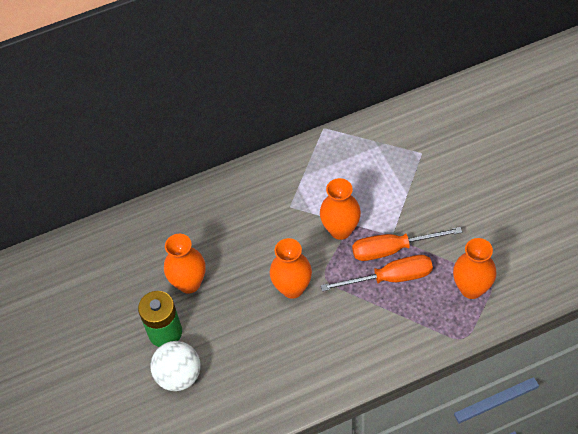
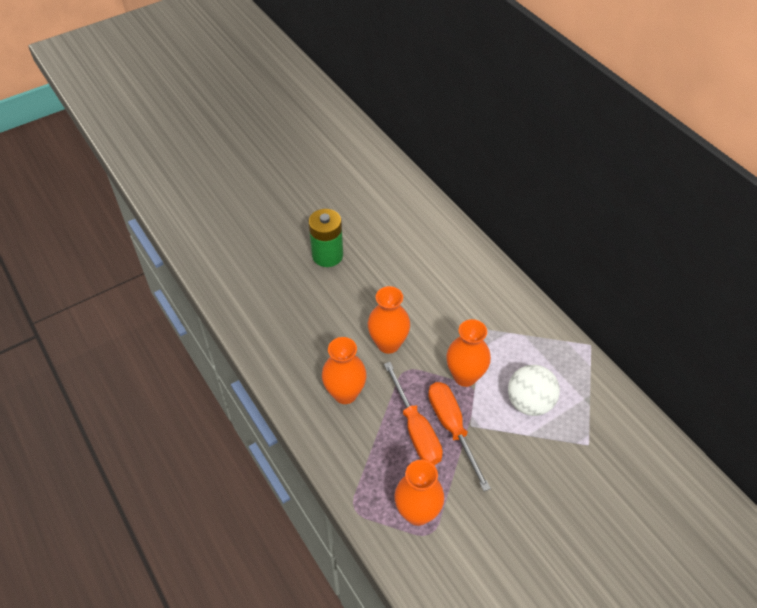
camera: 75 degrees right, 5 degrees down
white ball [150,341,201,391] -> white ball moved to [508,365,560,416]
orange vase [164,234,205,294] -> orange vase moved to [322,337,367,404]

